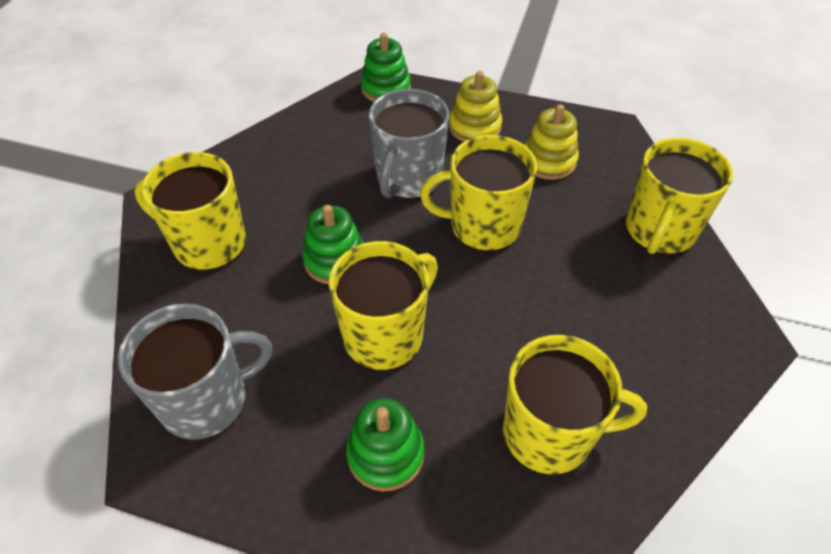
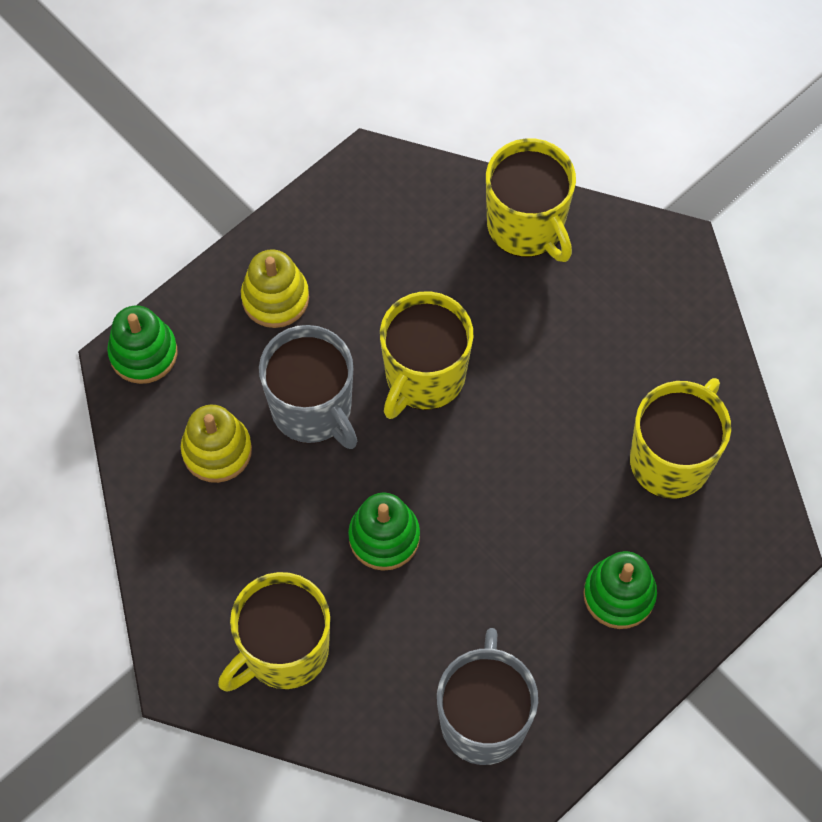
camera: 60 degrees left, 15 degrees up
yellow mug [329,241,438,371] -> none
yellow stacking toy [525,104,579,180] -> yellow stacking toy moved to [181,405,252,483]

